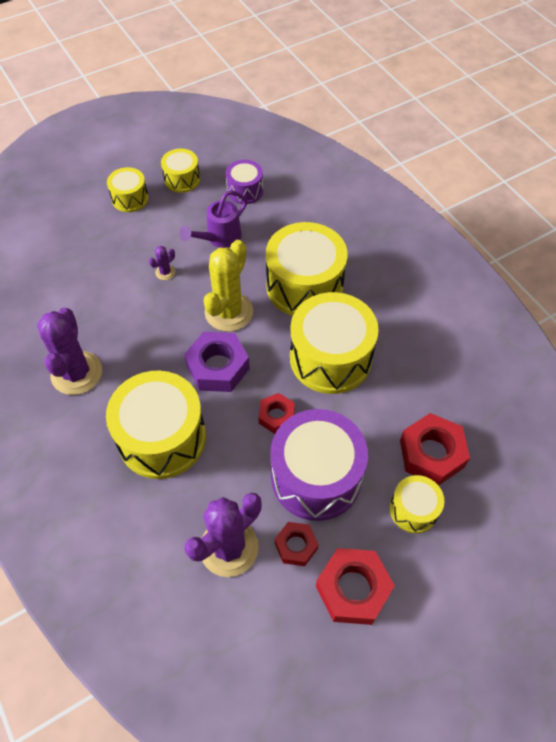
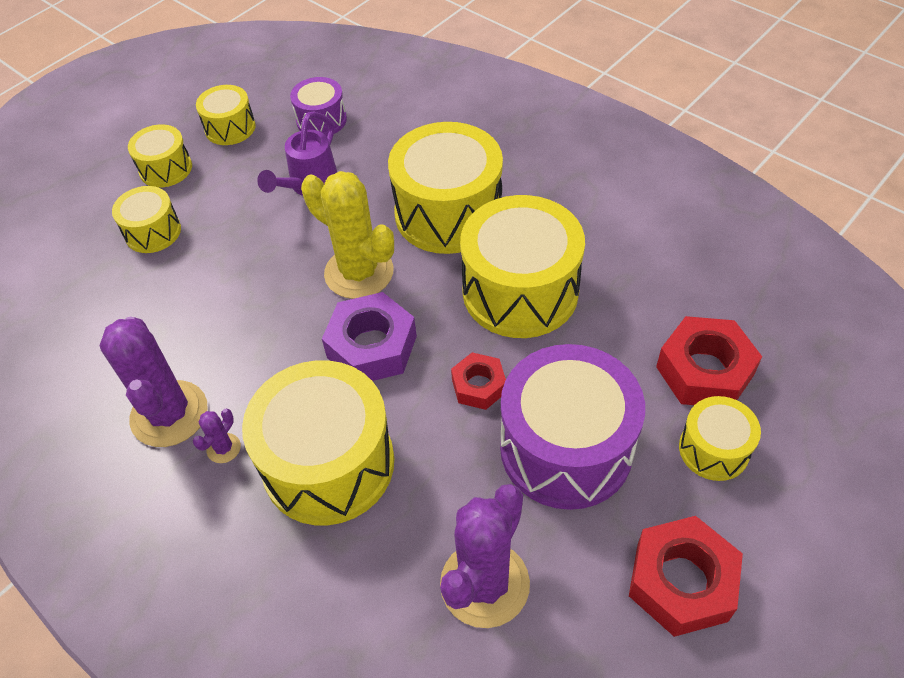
camera: 15 degrees left, 5 degrees down
purple cactus [149,246,175,280] -> purple cactus moved to [193,409,241,463]
yellow cactus [203,240,253,332] -> yellow cactus turned 60 degrees counterclockwise [301,171,394,299]
red nut [275,522,318,566] -> none
none -> yellow drum [112,186,181,253]

